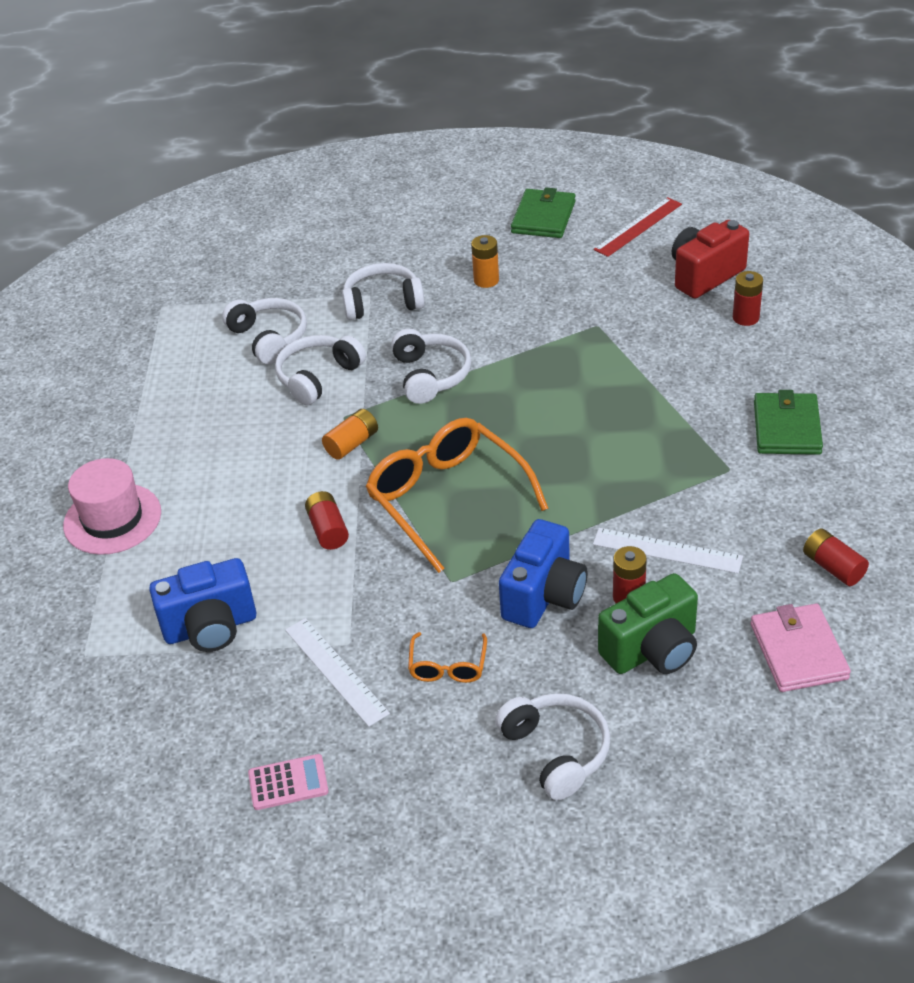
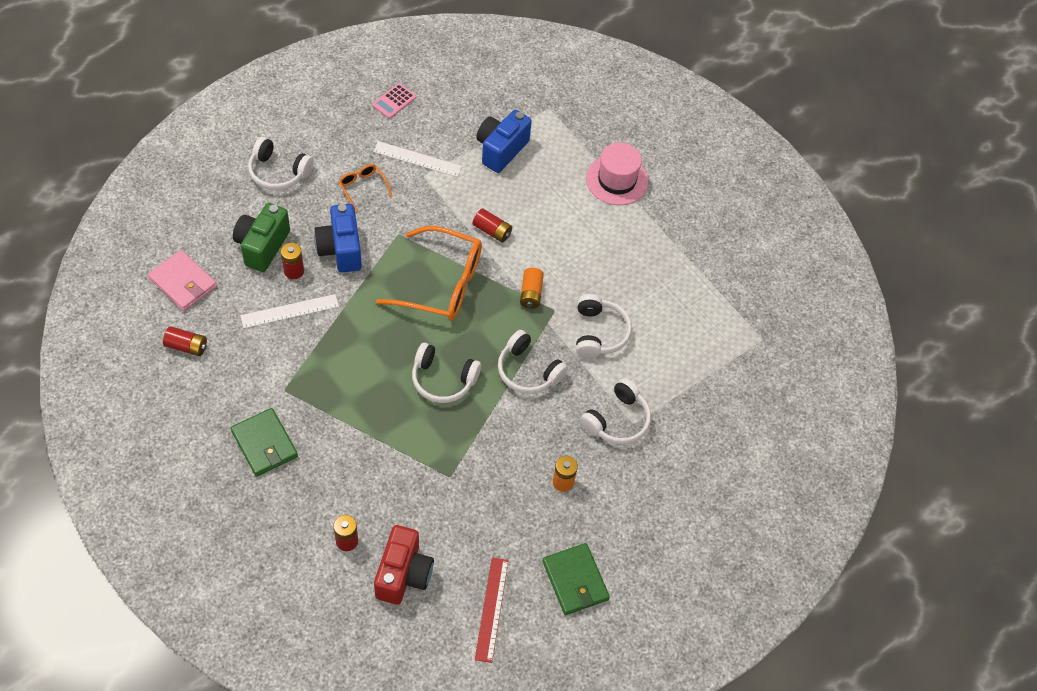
camera: 135 degrees right, 15 degrees up
white headphones [222,298,307,365] -> white headphones moved to [412,343,481,403]

